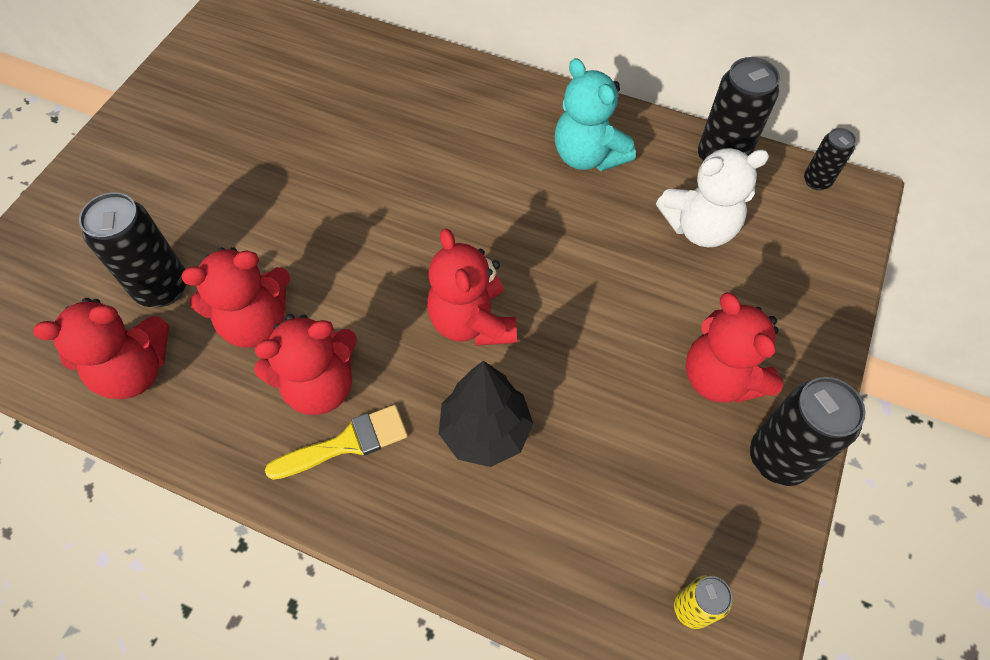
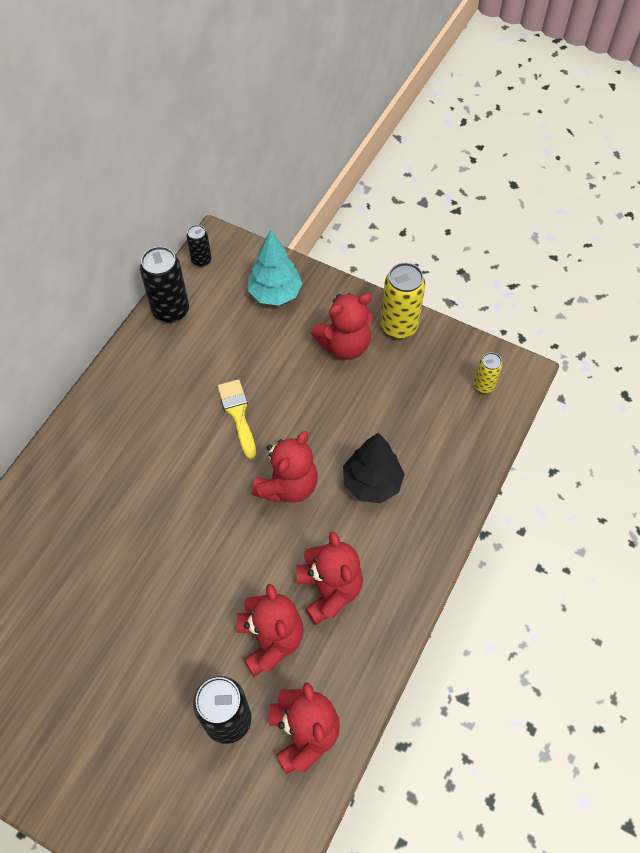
camera: 85 degrees left, 0 degrees up
yellow brush [265,405,408,480] -> yellow brush moved to [217,379,256,459]
red teddy bear [427,228,517,346] -> red teddy bear turned 45 degrees counterclockwise [252,431,318,503]
turquoise teddy bear [555,58,636,171] -> none
white teddy bear [656,148,769,247] -> none
black can [750,377,865,486] -> yellow can [381,263,426,339]
none -> turquoise tree [248,230,302,306]

